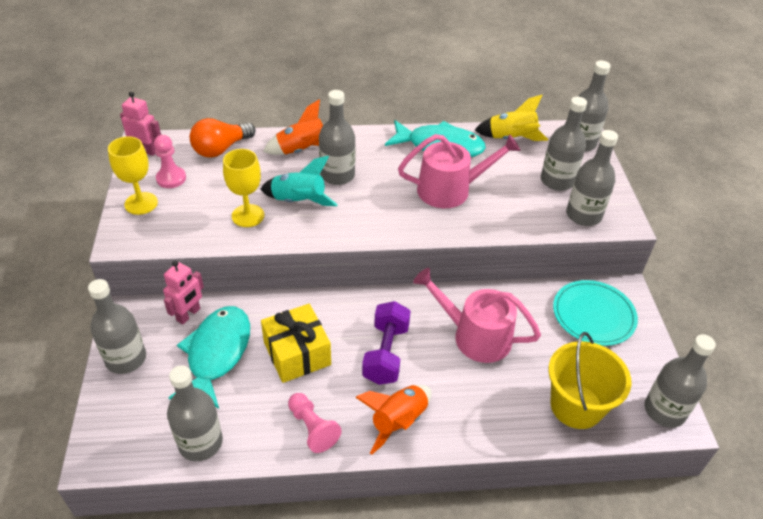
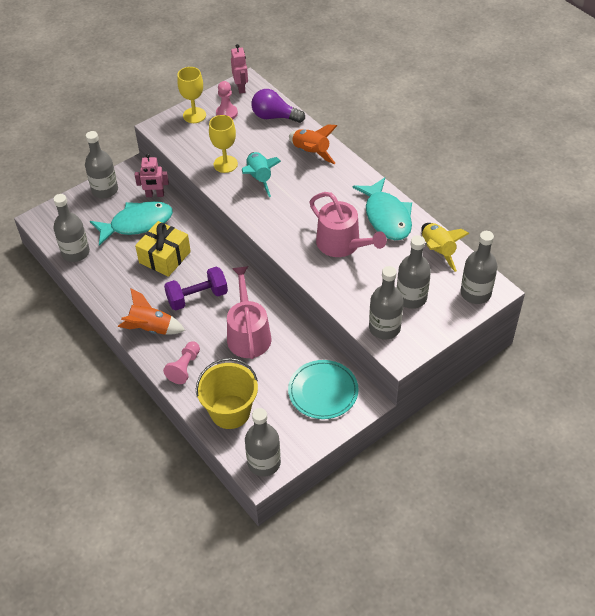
camera: 60 degrees right, 5 degrees up
orange light bulb [190,118,255,158] -> purple light bulb [251,89,305,123]
pink pawn [288,393,341,453] -> pink pawn moved to [163,341,200,384]
grey bottle [319,90,355,185] -> none

